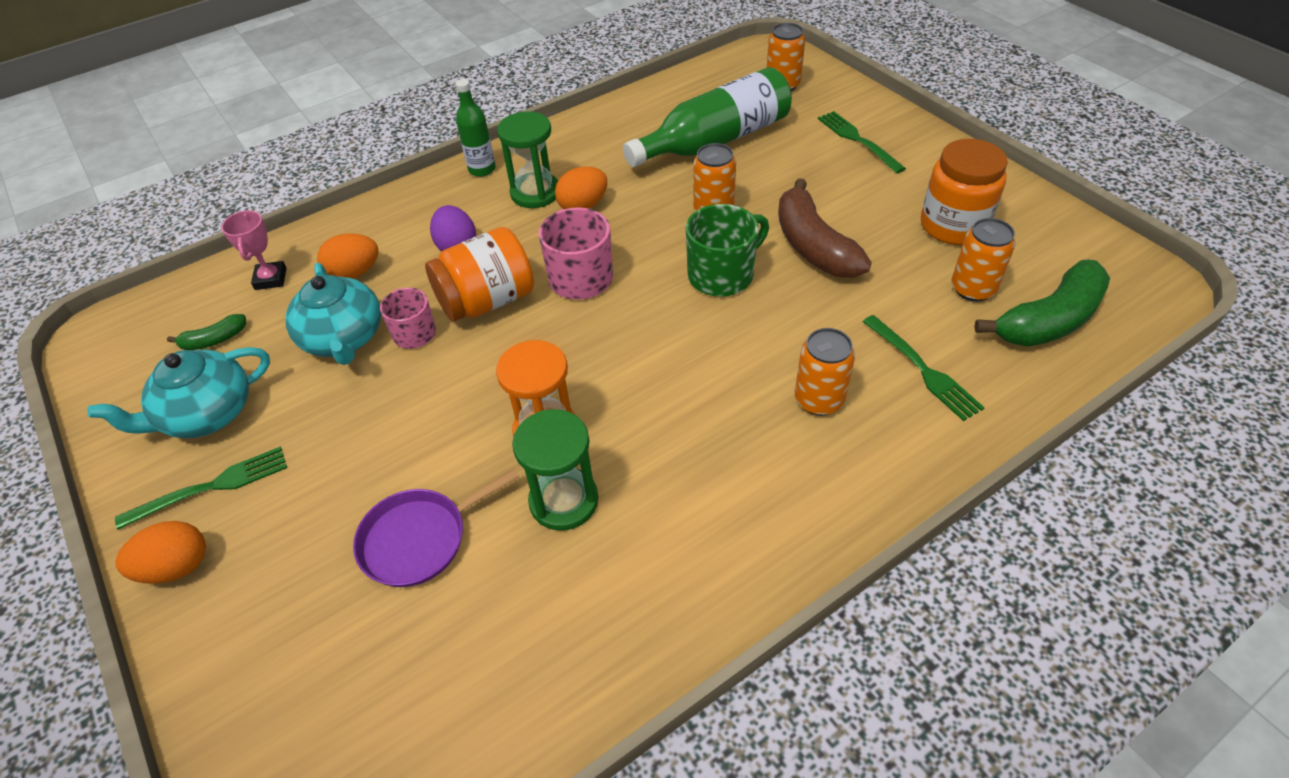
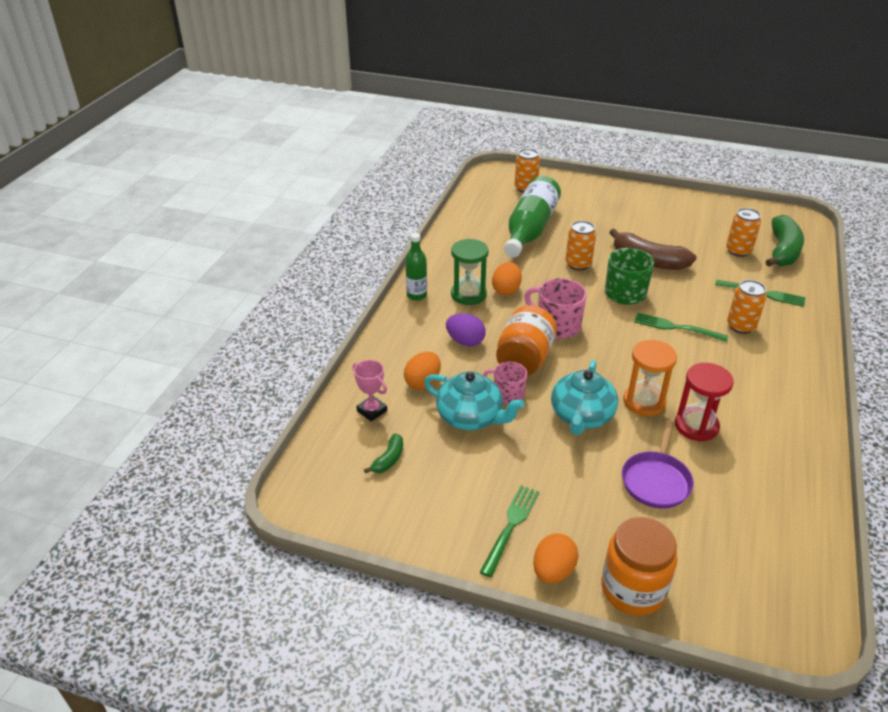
camera: 40 degrees left, 10 degrees down
turquoise teapot [87,347,270,438] -> turquoise teapot moved to [551,360,618,435]
green hourglass [512,409,598,531] -> red hourglass [675,363,734,441]
green fork [818,111,906,174] -> green fork moved to [634,312,728,342]
orange jar [921,139,1008,245] -> orange jar moved to [601,517,678,616]

